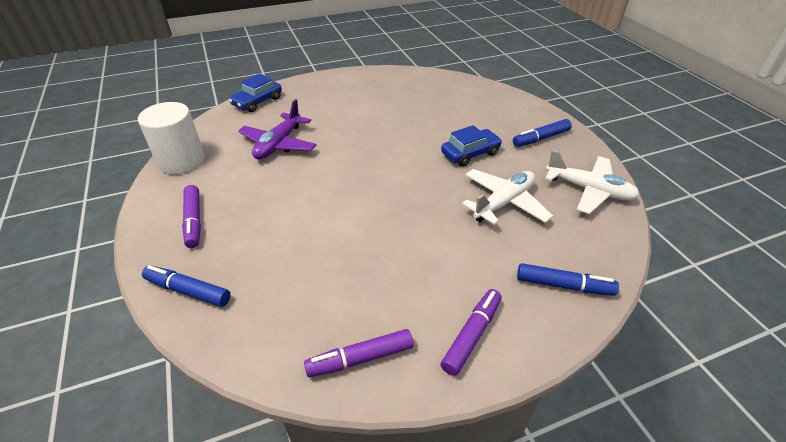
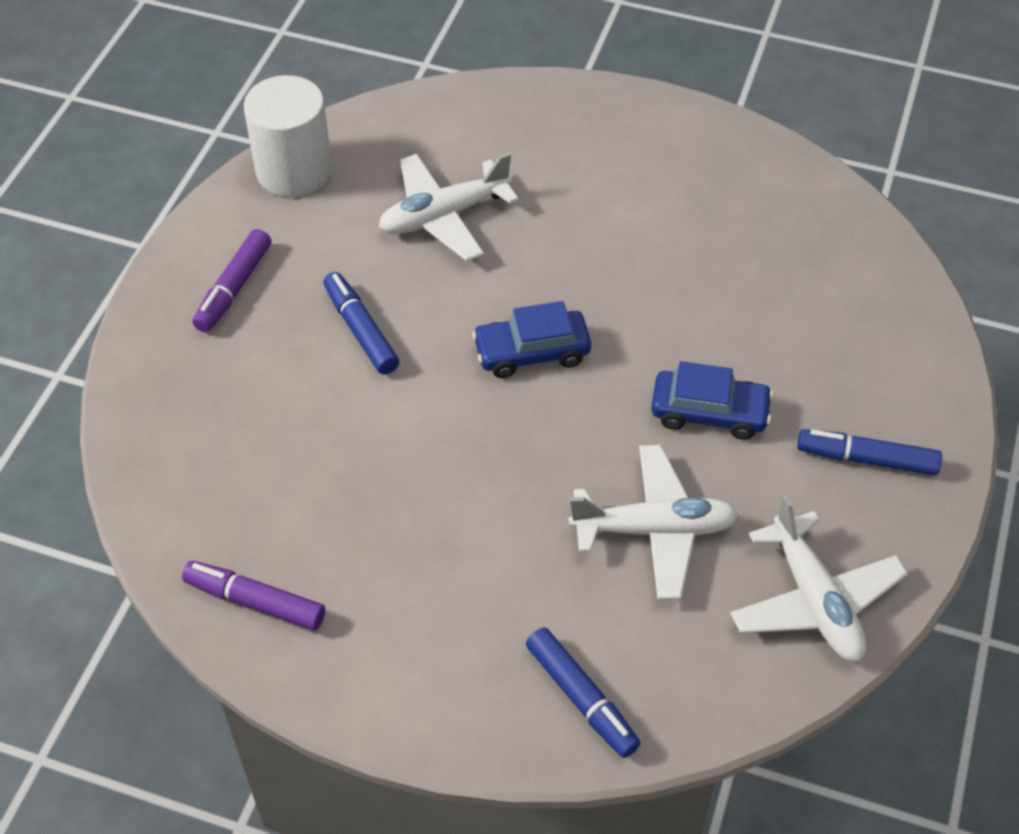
camera: 40 degrees right, 10 degrees up
blue marker [142,265,231,307] -> blue marker moved to [323,272,399,374]
blue car [229,74,282,112] -> blue car moved to [472,301,591,378]
purple plane [238,99,317,159] -> white plane [379,153,519,261]
purple marker [441,289,502,376] -> none

